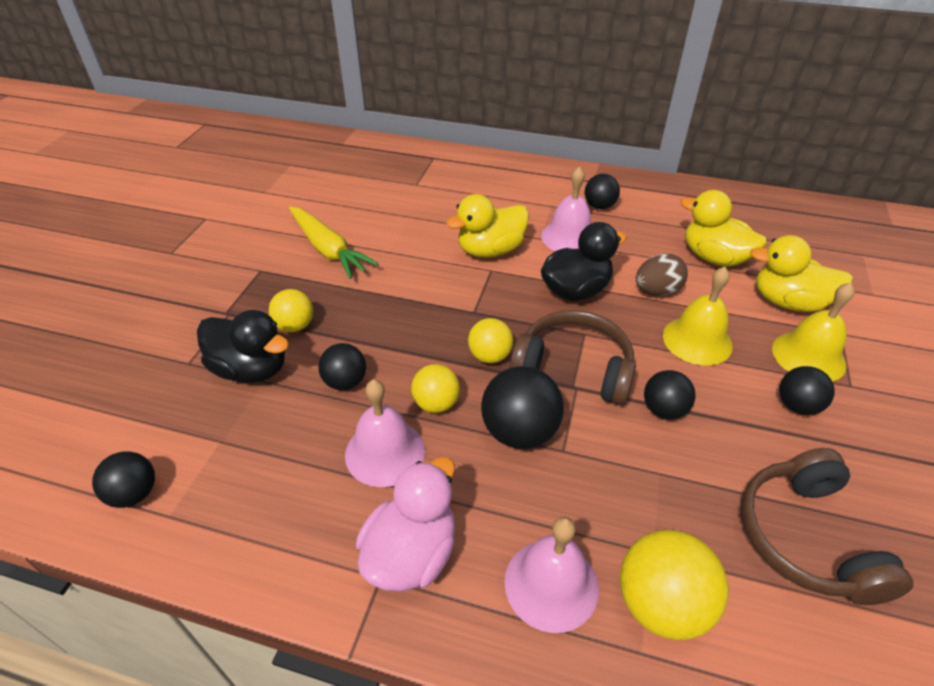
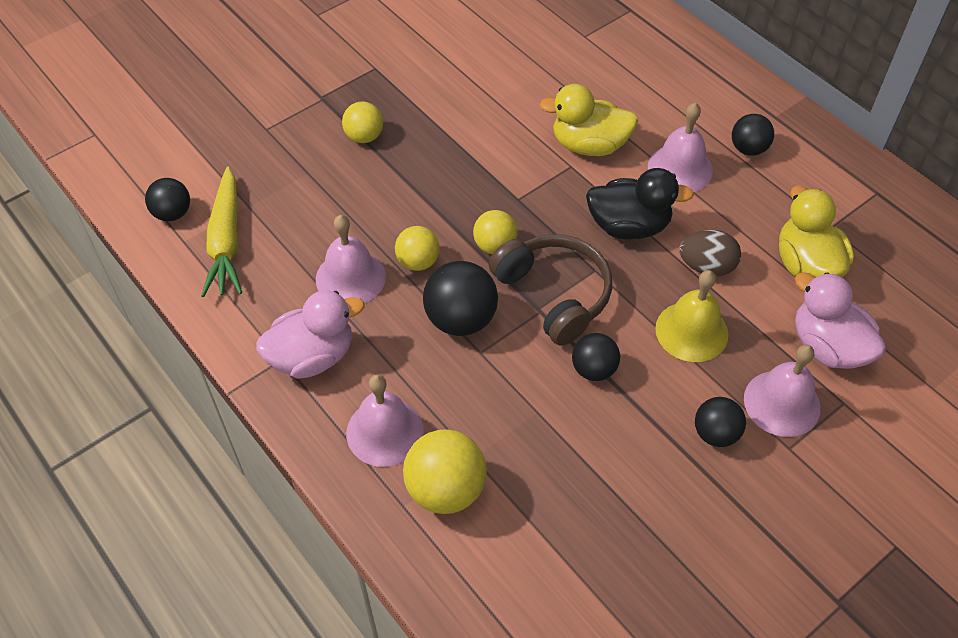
camera: 35 degrees right, 10 degrees up
black duck [197,310,289,383] -> none
yellow carrot [289,207,378,279] -> yellow carrot moved to [201,167,242,297]
black ball [318,343,366,390] -> none
brown headphones [741,448,914,605] -> none
yellow duck [750,235,853,312] -> pink duck [795,272,886,369]
yellow bell [772,282,855,382] -> pink bell [744,345,821,437]

